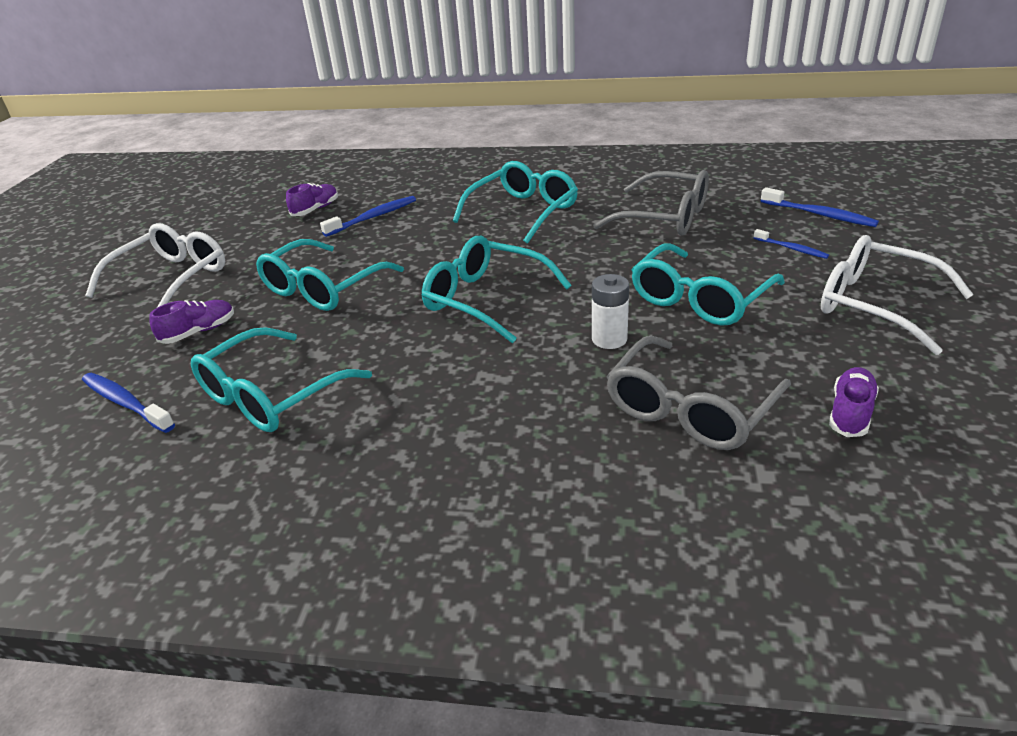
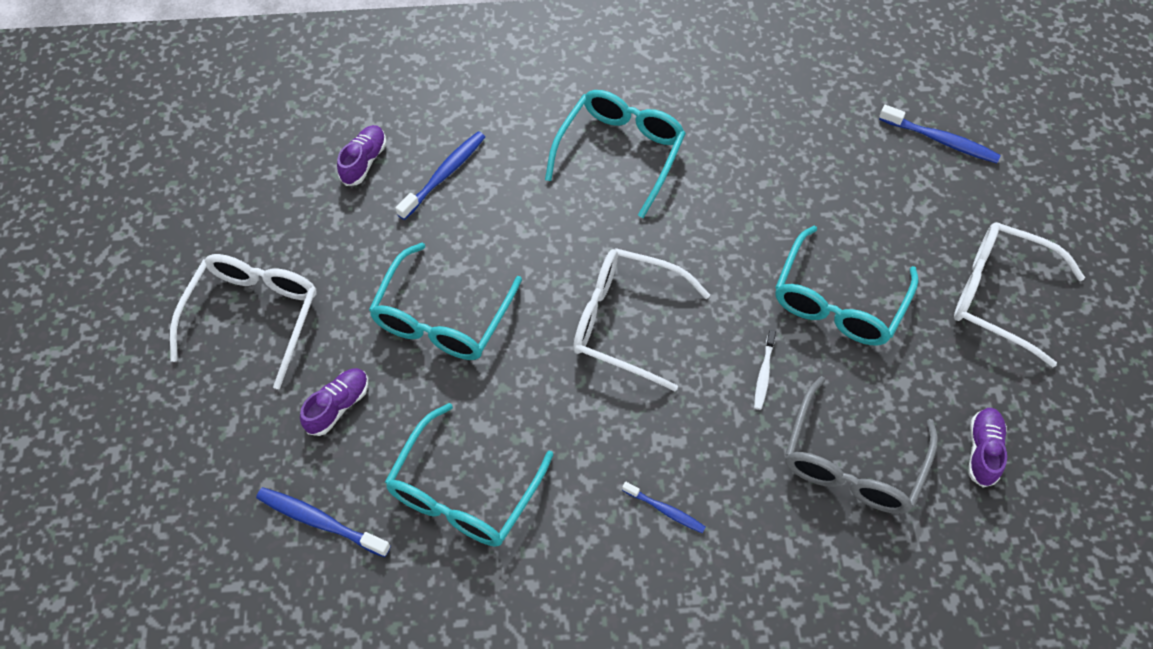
camera: 15 degrees left, 25 degrees up
turquoise glasses [422,236,572,343] -> white glasses [573,248,710,391]
white battery [592,274,629,349] -> white toothbrush [754,330,776,410]
grey glasses [593,170,709,235] -> none
blue toothbrush [754,229,829,259] -> blue toothbrush moved to [622,482,706,533]

